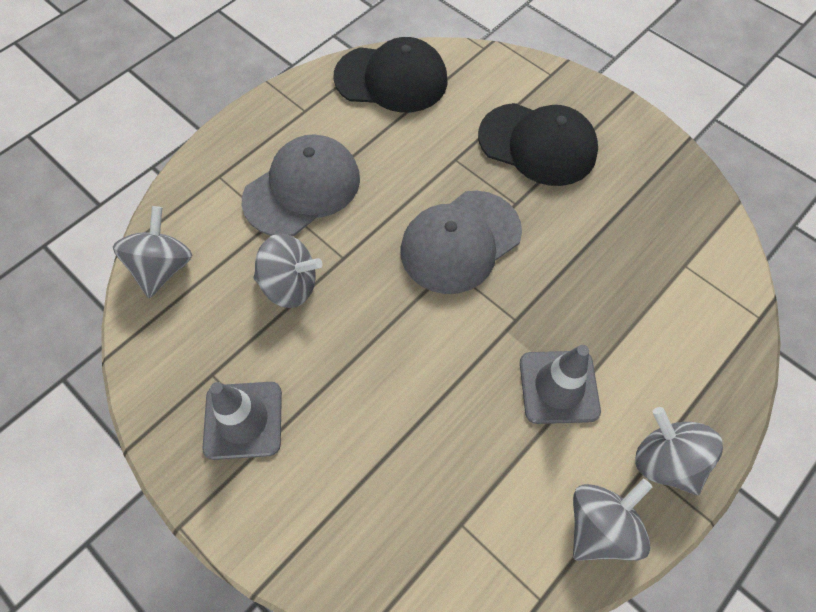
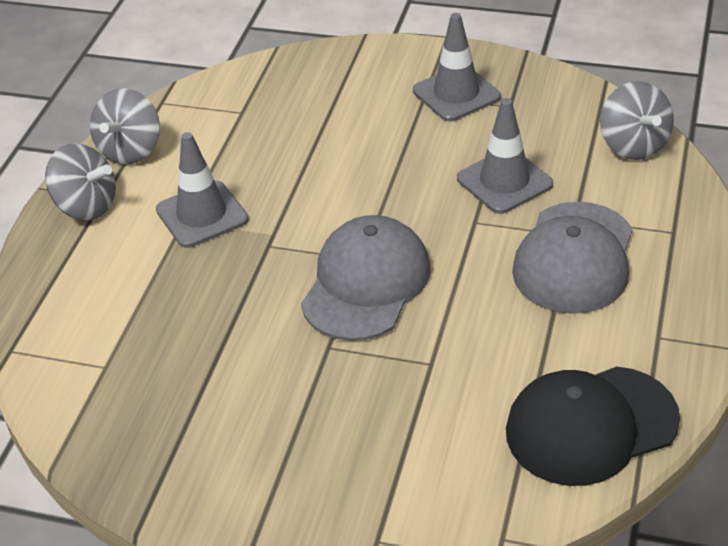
camera: 155 degrees right, 20 degrees down
grey spinning top [253,234,323,308] -> grey traffic cone [457,98,553,214]
black cap [478,103,598,186] -> none

